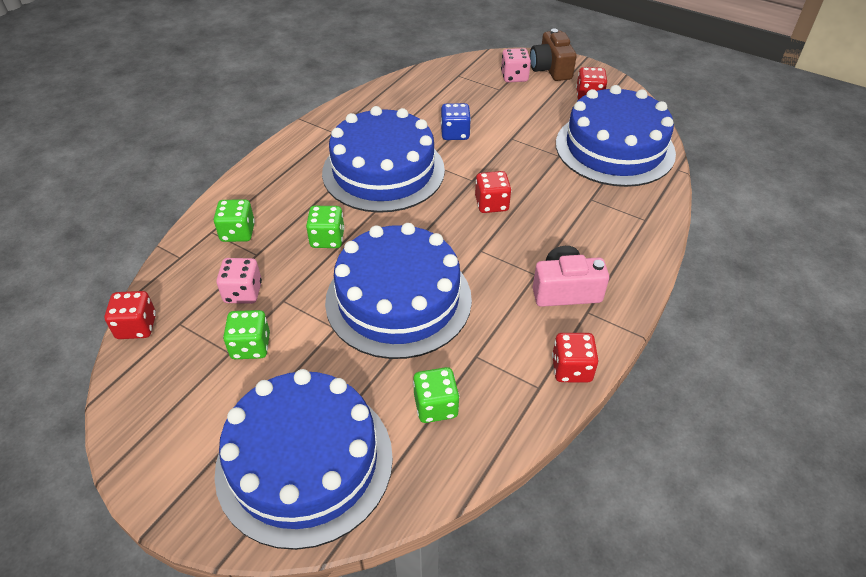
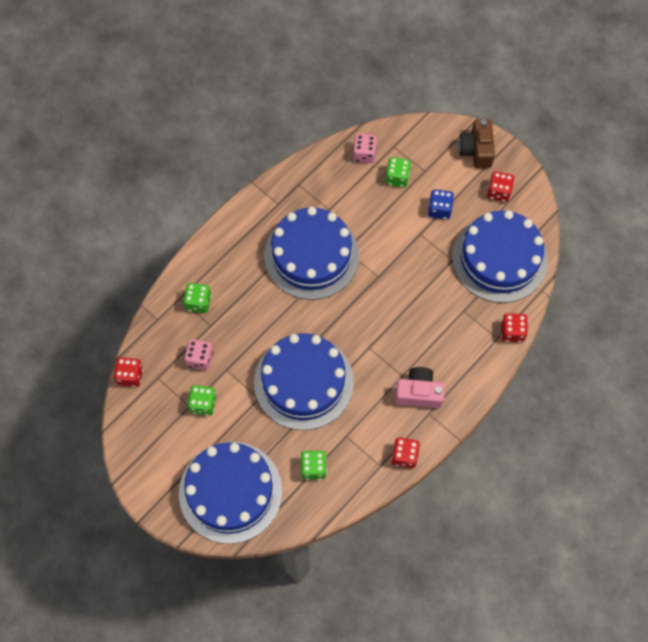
camera: 10 degrees right, 20 degrees up
green dice [306,206,345,248] -> green dice moved to [385,157,411,188]
blue dice [441,103,471,140] -> blue dice moved to [428,189,454,220]
red dice [475,171,511,213] -> red dice moved to [501,313,528,342]
pink dice [501,48,531,82] -> pink dice moved to [353,134,377,163]

